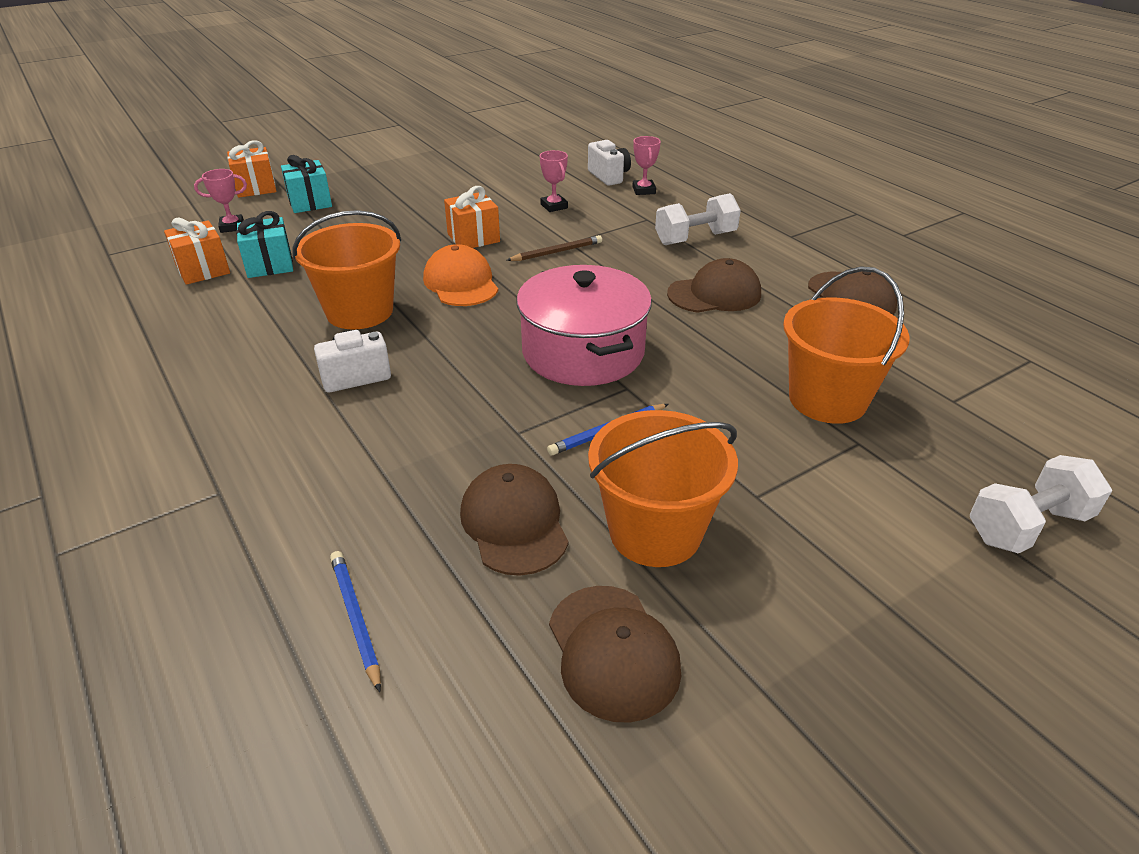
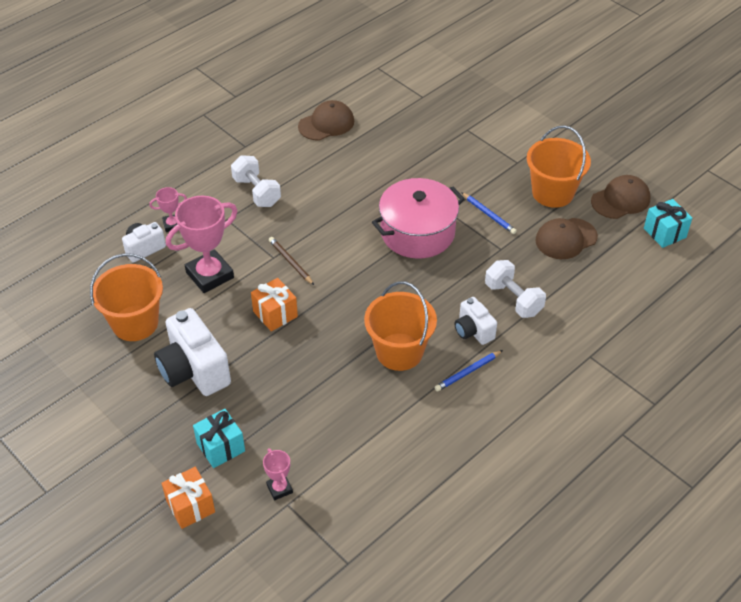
camera: 100 degrees left, 10 degrees up
orange gift [164,218,230,285] -> none
turquoise gift [236,211,293,278] -> turquoise gift moved to [644,199,692,248]
blue pencil [330,551,381,692] -> blue pencil moved to [435,350,503,392]
orange cap [423,244,498,306] -> none
pink trophy [540,150,568,212] -> pink trophy [166,196,237,293], size x2.04
brown cap [667,258,761,313] -> none
orange bucket [783,266,910,424] -> orange bucket moved to [90,253,163,341]
white dumbbell [970,455,1112,554] -> white dumbbell moved to [485,260,546,318]
none -> white camera [154,308,231,396]

